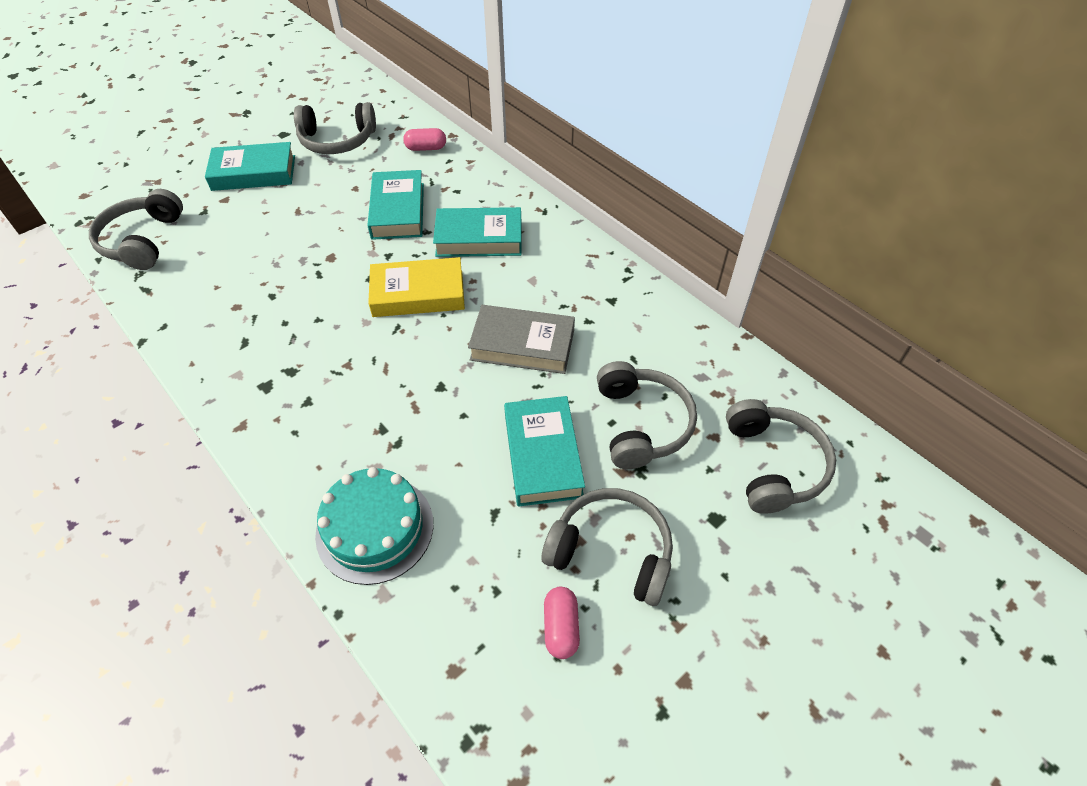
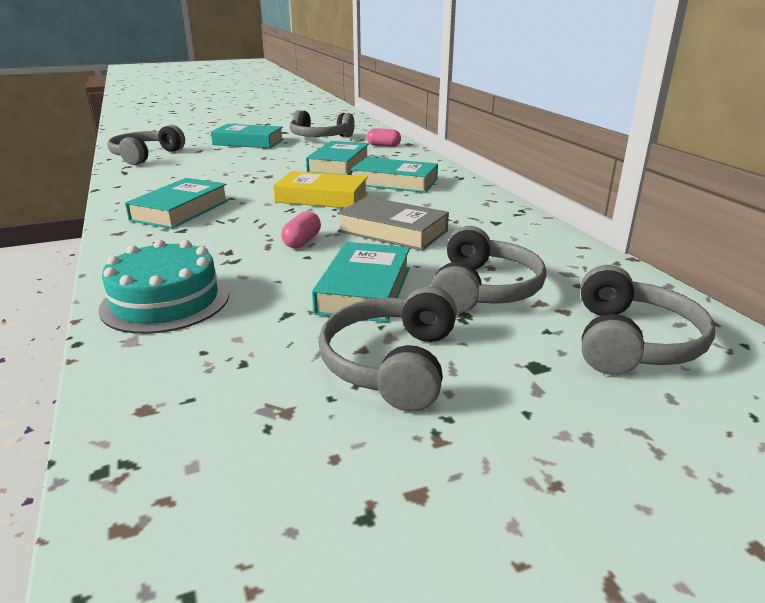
camera: 20 degrees right, 25 degrees down
grey headphones [542,488,673,606] -> grey headphones turned 120 degrees counterclockwise [319,286,457,412]
pink capsule [544,587,580,659] -> pink capsule moved to [281,211,321,248]
none -> turquoise book [125,178,229,229]

